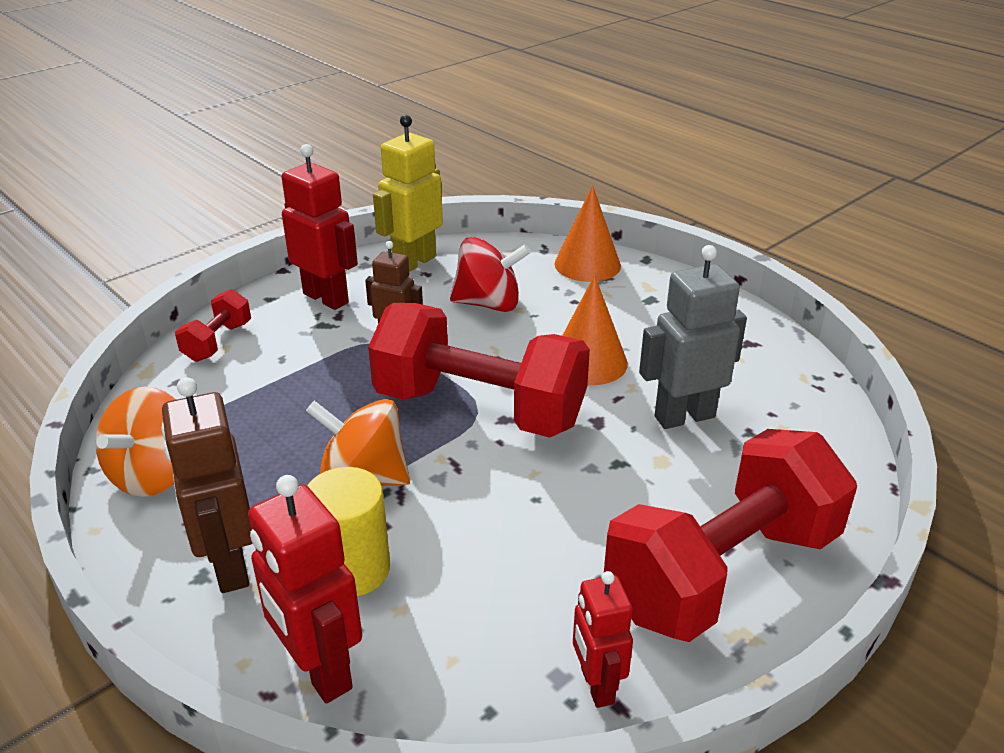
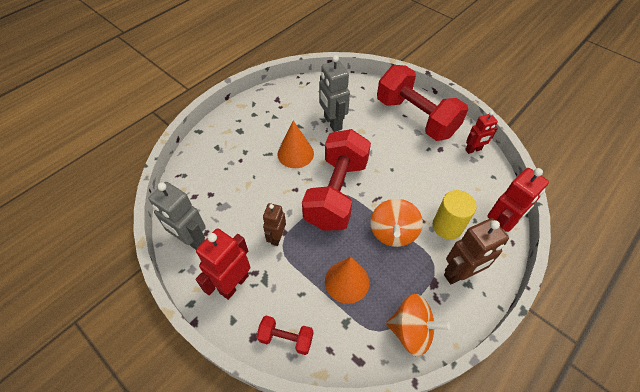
camera: 95 degrees left, 20 degrees up
yellow robot [373,115,443,272] -> grey robot [149,182,206,250]
red spinning top [450,237,531,312] -> none
orange cone [555,185,621,282] -> orange cone moved to [325,257,369,304]

